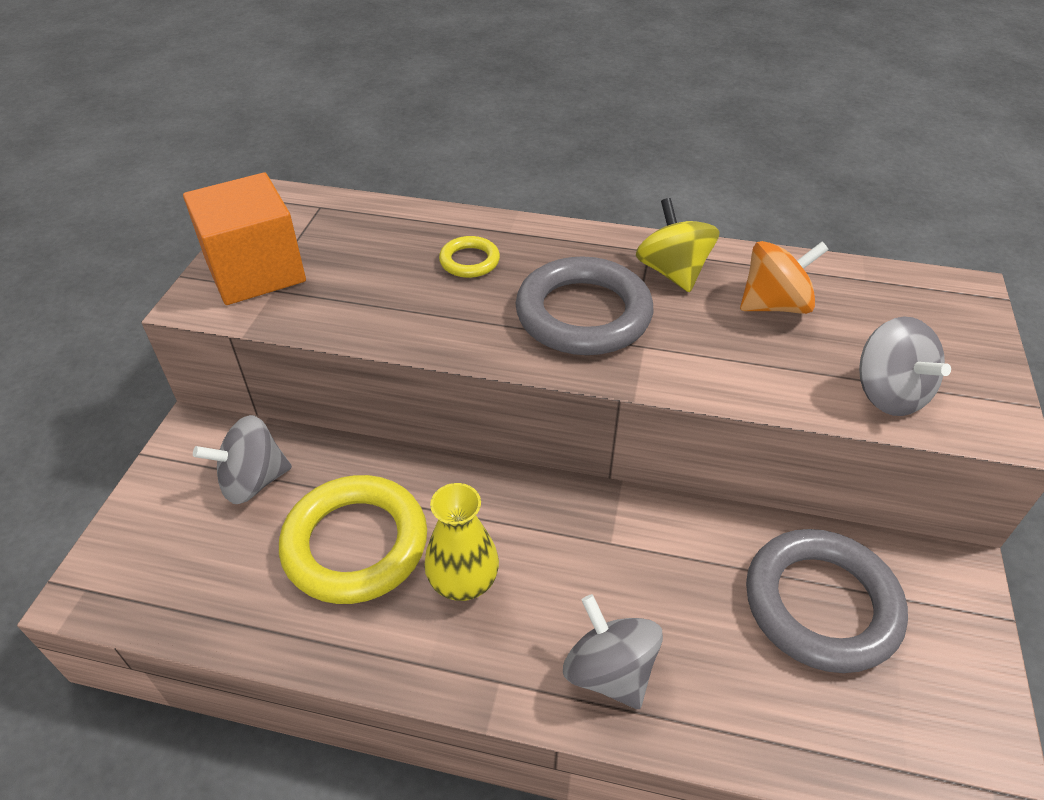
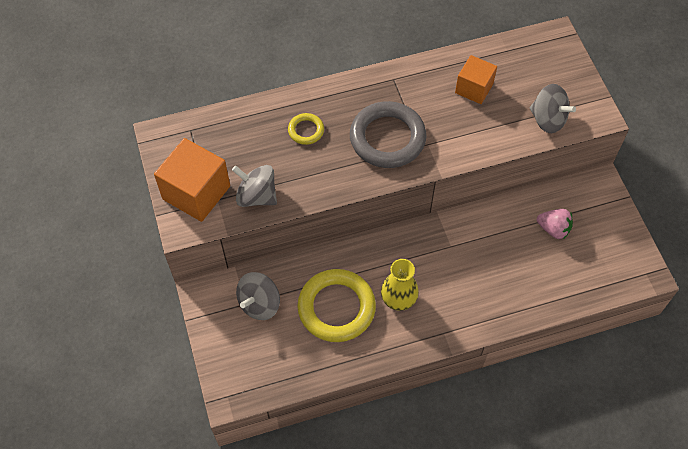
camera: 30 degrees left, 15 degrees up
grey spinning top [563,594,663,709] -> grey spinning top moved to [232,165,277,207]
yellow spinning top [636,198,720,292] -> none
orange spinning top [740,241,829,314] -> orange cube [455,55,497,104]
grey ring [746,529,908,673] -> pink strawberry [537,209,573,239]

